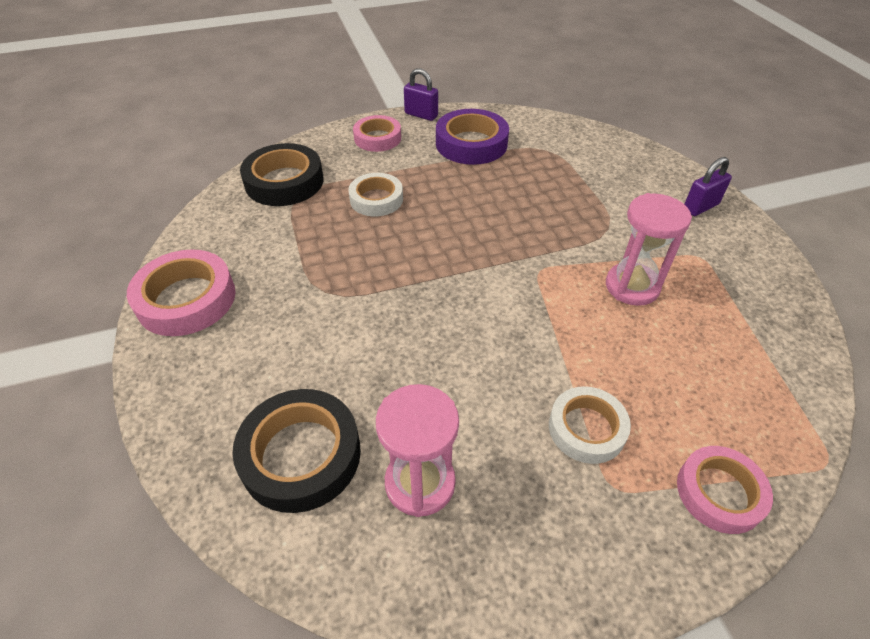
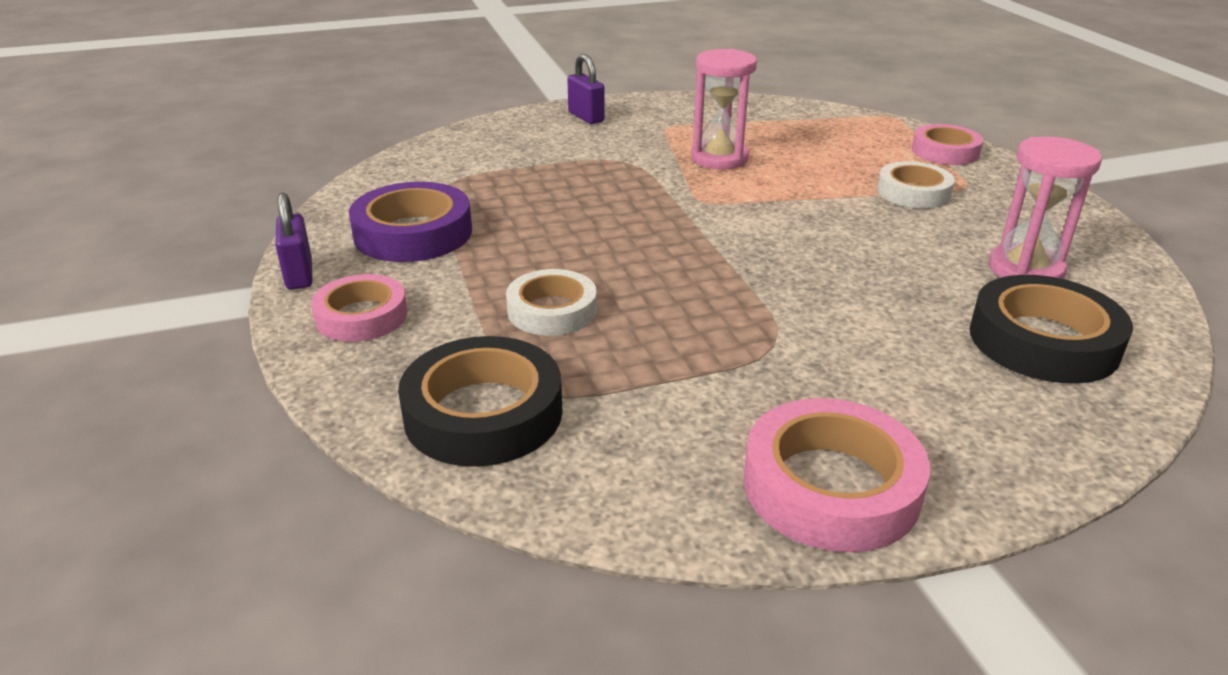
camera: 90 degrees left, 15 degrees down
purple padlock [404,68,438,121] -> purple padlock turned 45 degrees counterclockwise [275,192,313,290]

